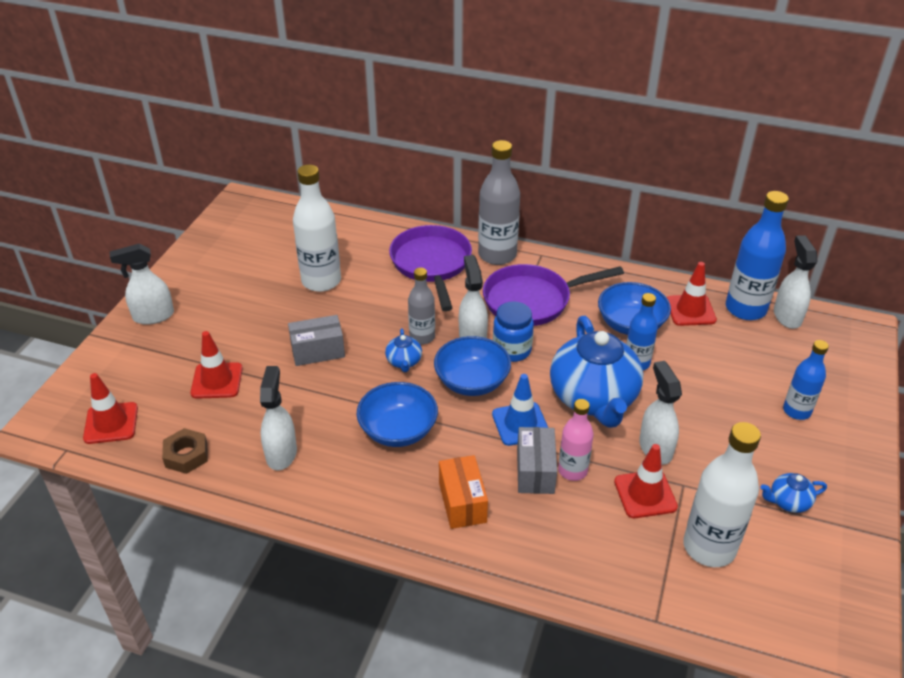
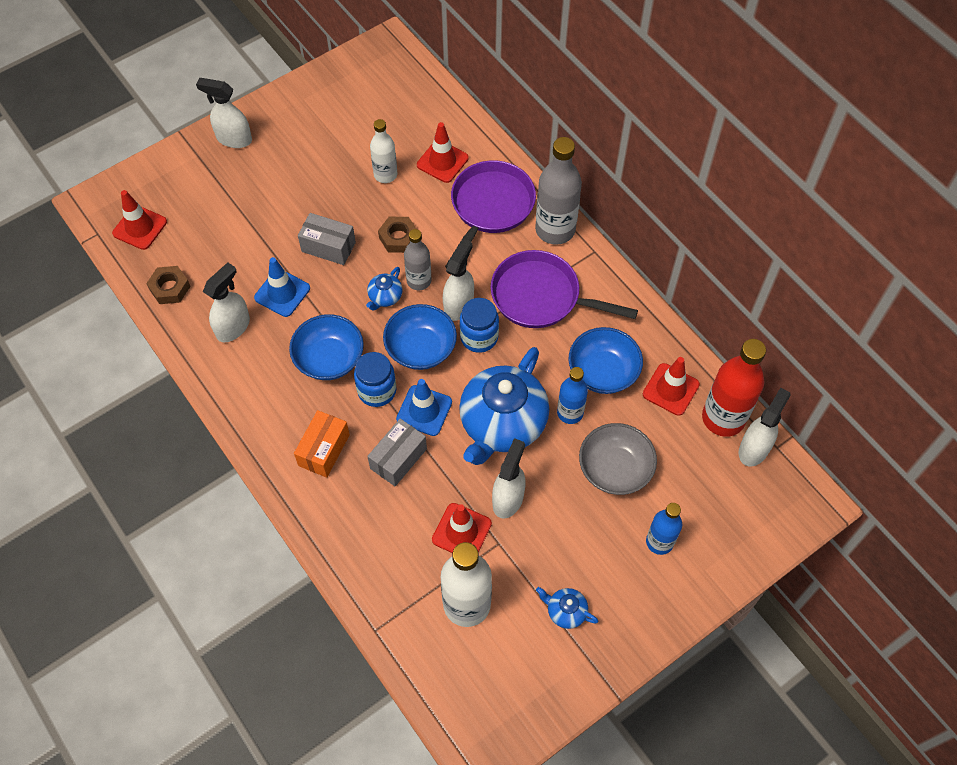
camera: 35 degrees right, 20 degrees up
red traffic cone [190,331,243,399] -> red traffic cone moved to [417,122,469,183]
white bottle [293,165,341,292] -> white bottle [370,119,397,183], size x0.61
pink bottle [558,399,594,481] -> none
blue bottle [726,191,789,320] -> red bottle [702,339,766,437]
none -> blue traffic cone [254,257,310,317]
none -> blue jar [354,352,396,407]
none -> brown nut [378,217,416,253]
none -> grey bowl [579,423,657,495]

